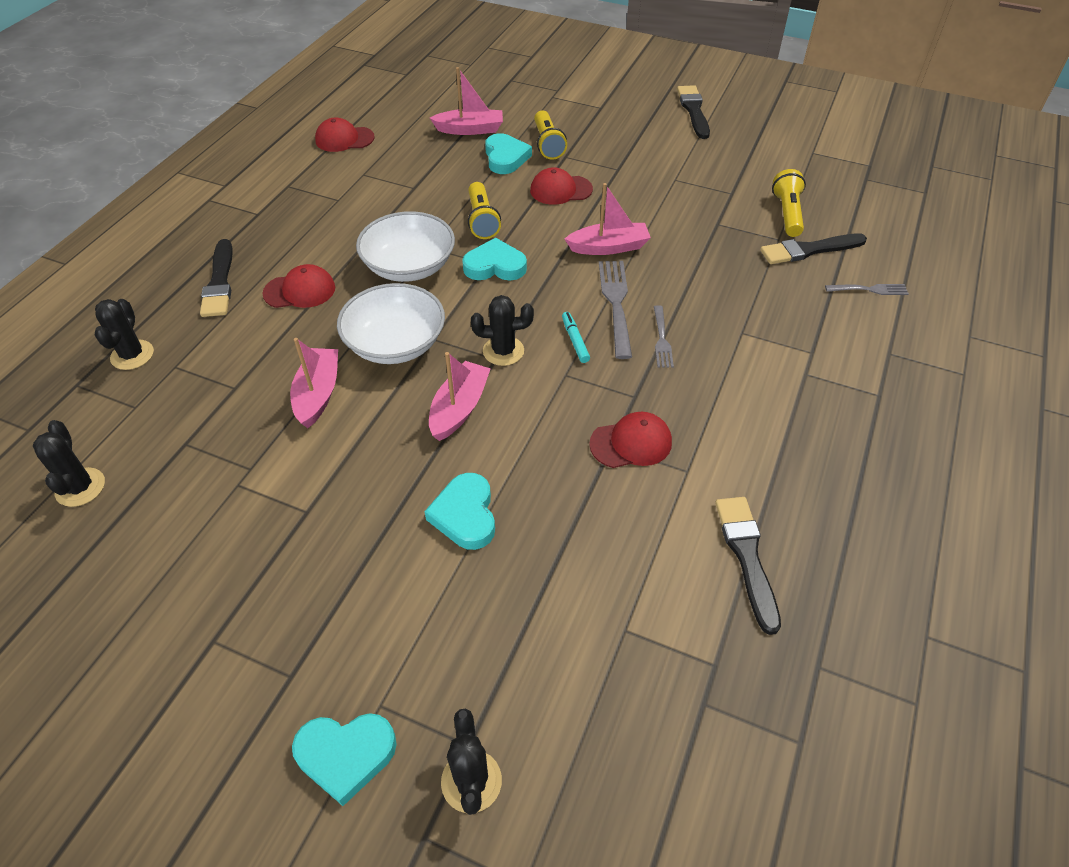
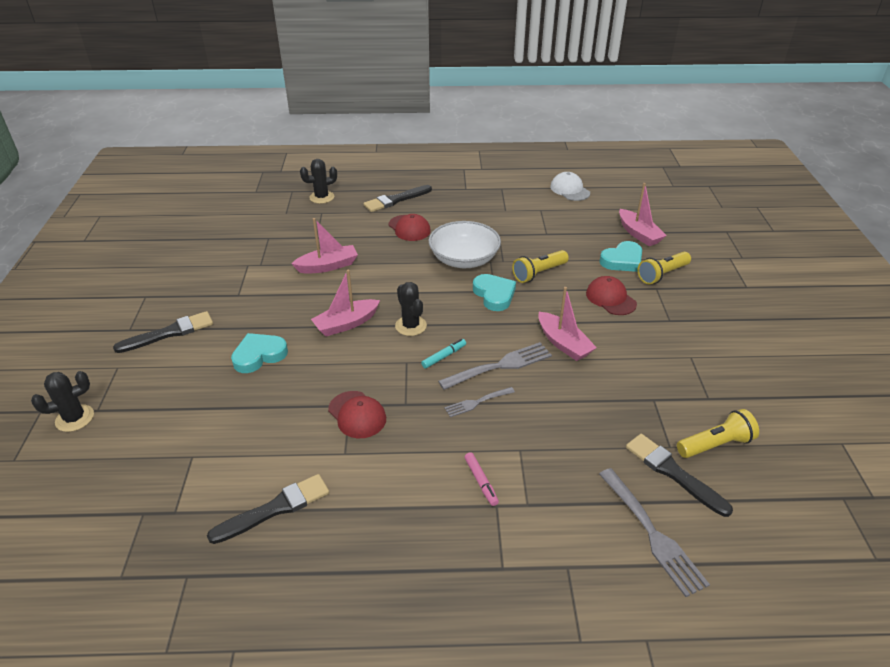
camera: 65 degrees right, 10 degrees down
black cactus [33,420,105,507] -> none
turquoise heart [292,713,397,806] -> none
red cap [315,118,375,152] -> white cap [550,172,590,201]
white bowl [337,283,445,364] -> none
pink boat [429,352,491,441] -> pink boat turned 150 degrees clockwise [311,269,380,336]
black brush [677,85,710,139] -> black brush moved to [113,311,213,353]
grey fork [825,284,909,295] -> grey fork [599,468,710,597], size x1.72
none -> pink marker [464,452,499,506]

